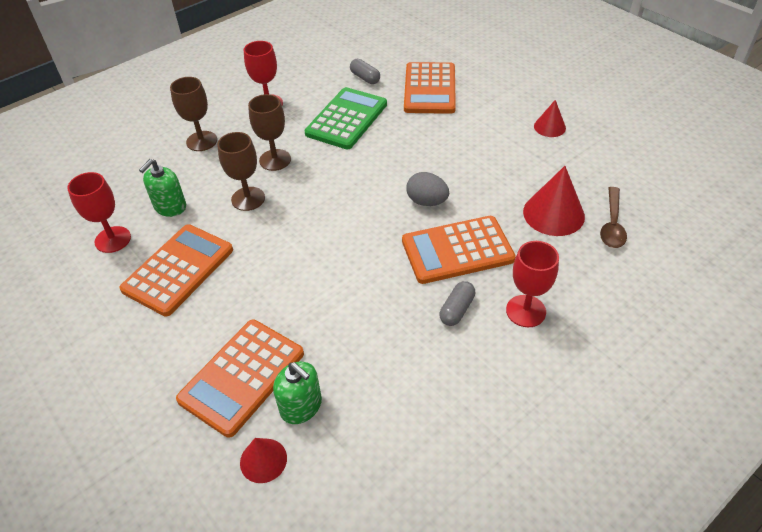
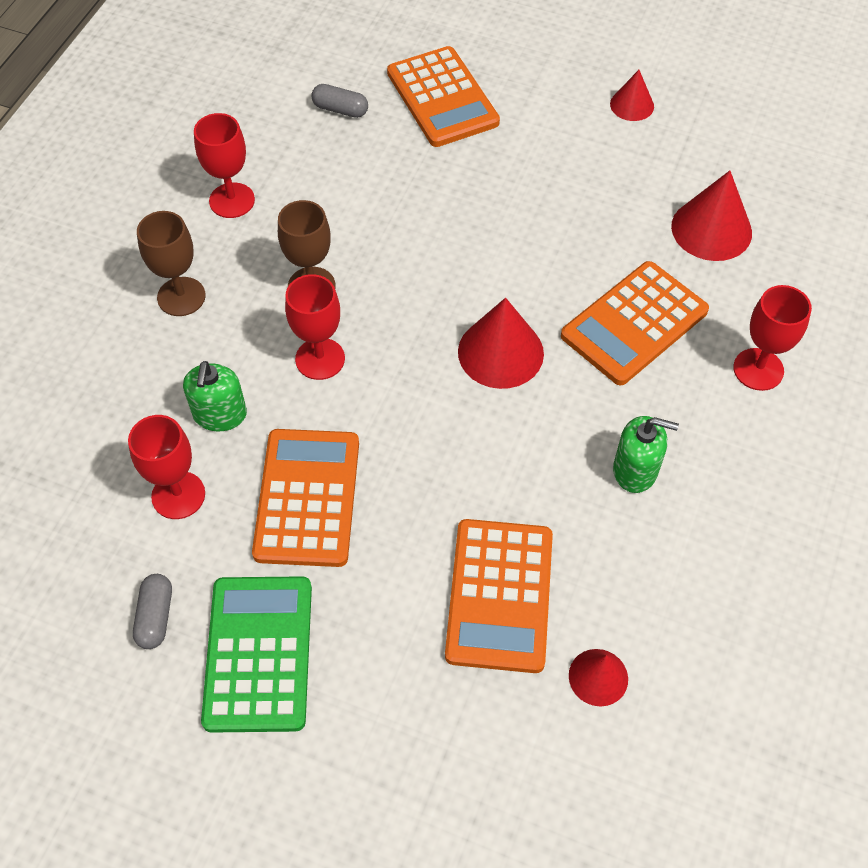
camera: 30 degrees left, 10 degrees up
brown goblet [217,132,265,211] -> red goblet [285,274,345,380]
green soap dispenser [273,362,322,424] -> green soap dispenser moved to [613,416,679,493]
green calculator [304,87,387,149] -> green calculator moved to [201,576,312,733]
grey egg [406,172,449,206] -> none
grey capsule [439,281,475,326] -> grey capsule moved to [133,574,172,649]
brown spoon [600,187,627,248] -> none
none -> red cone [458,298,544,389]

